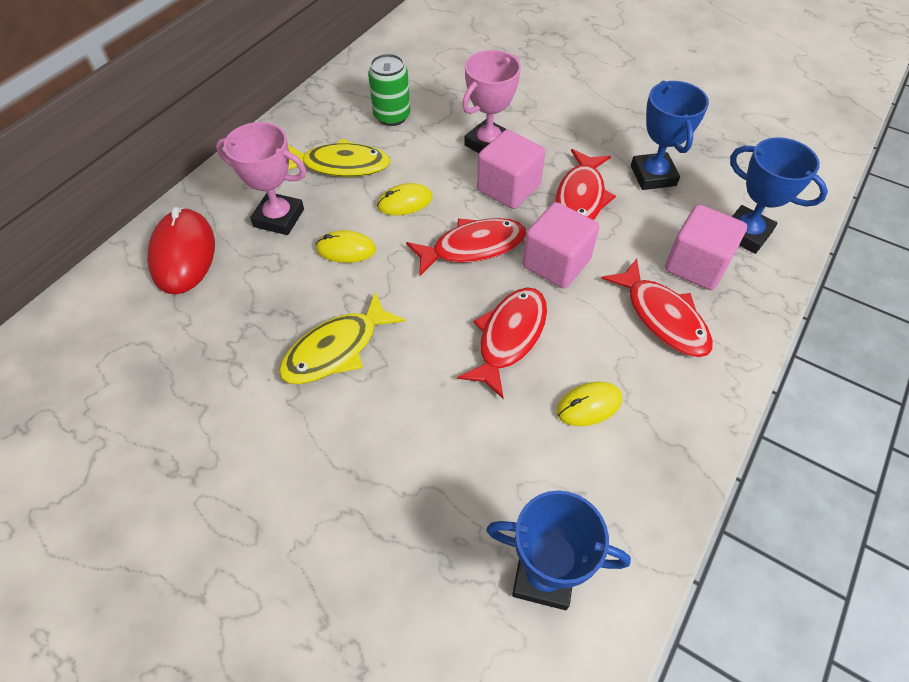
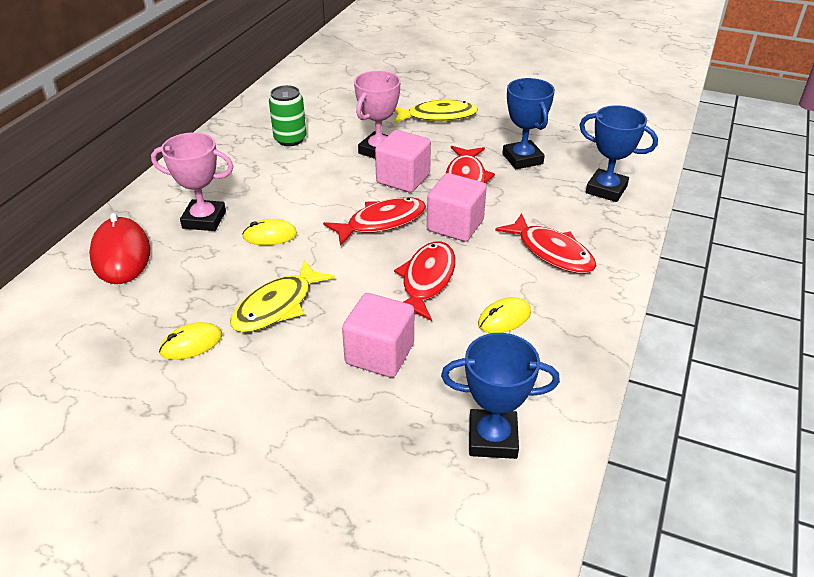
camera: 10 degrees left, 15 degrees down
yellow fish [288,138,391,177] -> yellow fish moved to [394,99,478,123]
yellow mouse [377,183,433,215] -> yellow mouse moved to [159,322,222,360]
pink cube [665,205,747,290] -> pink cube moved to [342,293,414,378]

